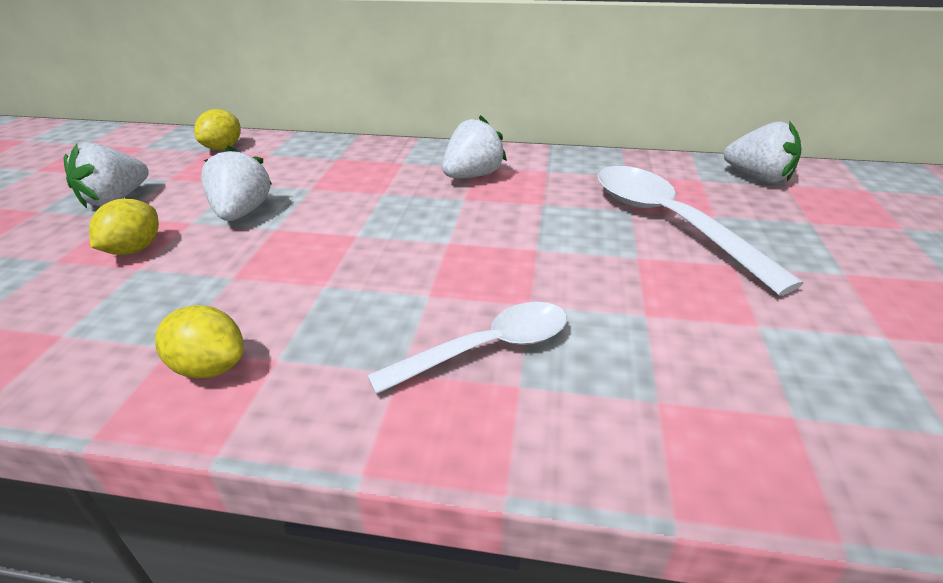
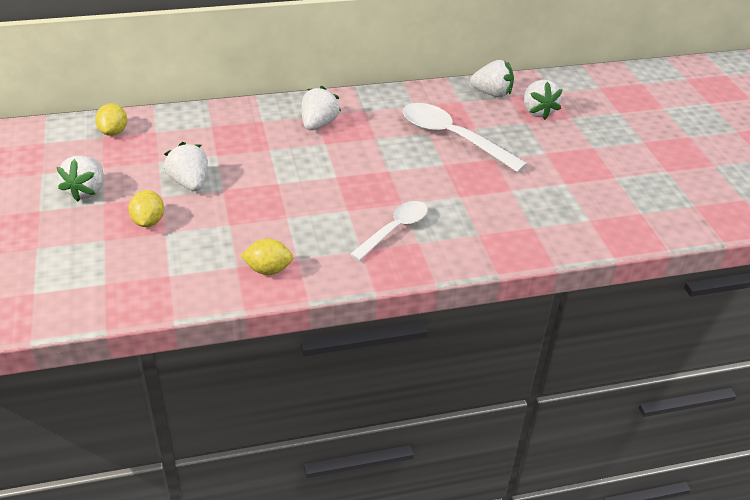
camera: 25 degrees left, 5 degrees up
none -> white strawberry [524,80,563,120]

